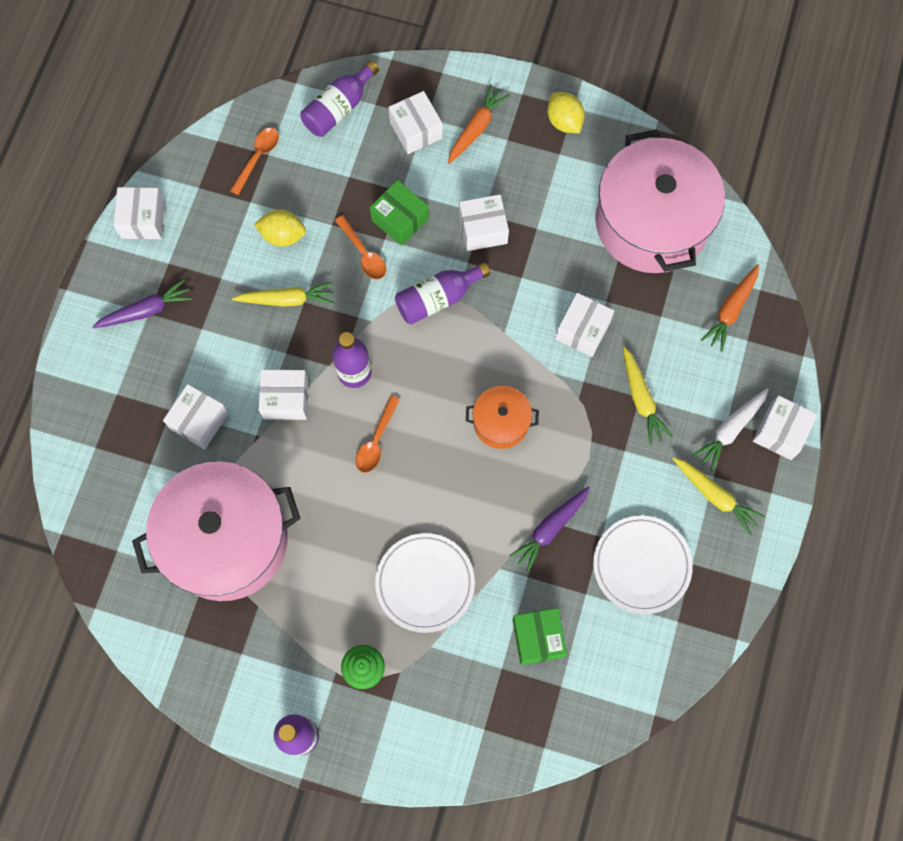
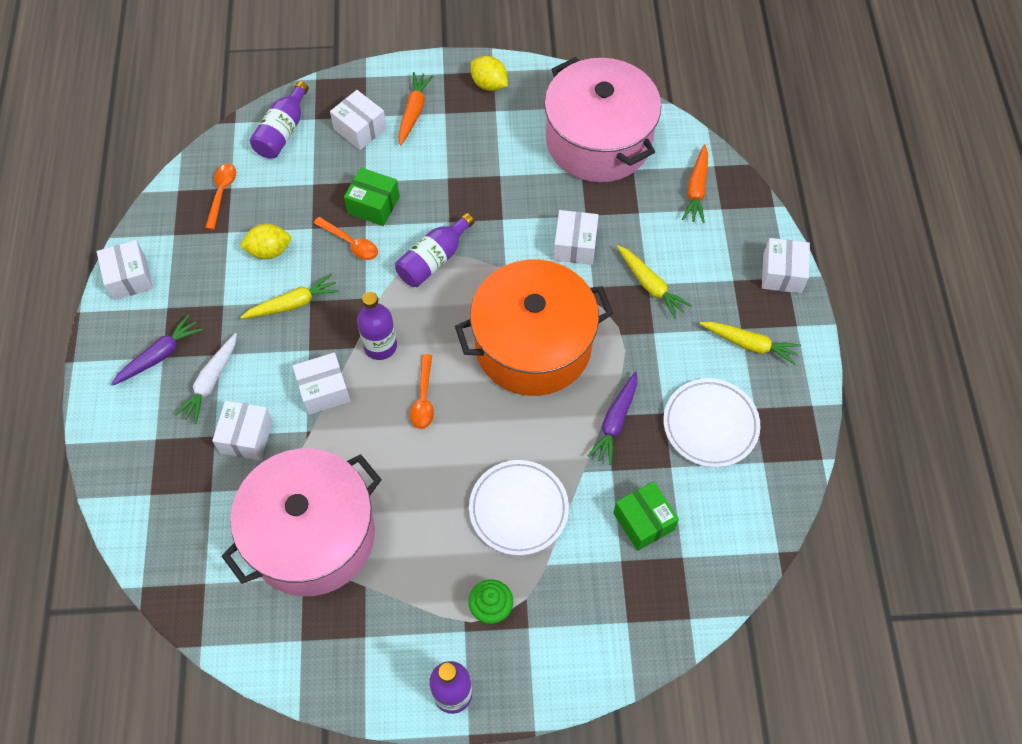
camera: 20 degrees left, 10 degrees down
white box [459,194,509,251] -> none
orange pot [466,386,539,449] -> orange pot [455,260,613,396], size x2.16
white carrot [693,388,769,471] -> white carrot moved to [175,333,237,424]

